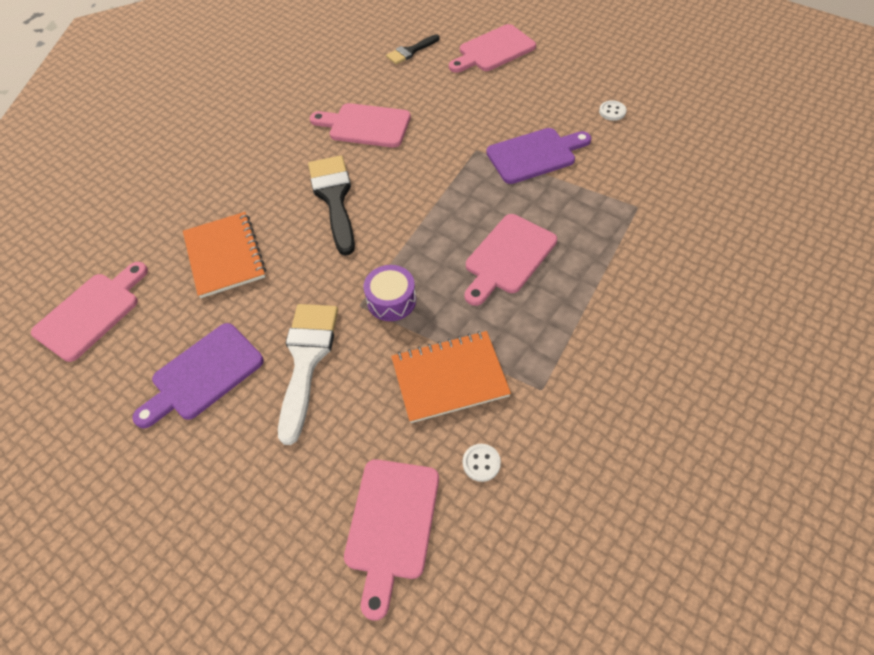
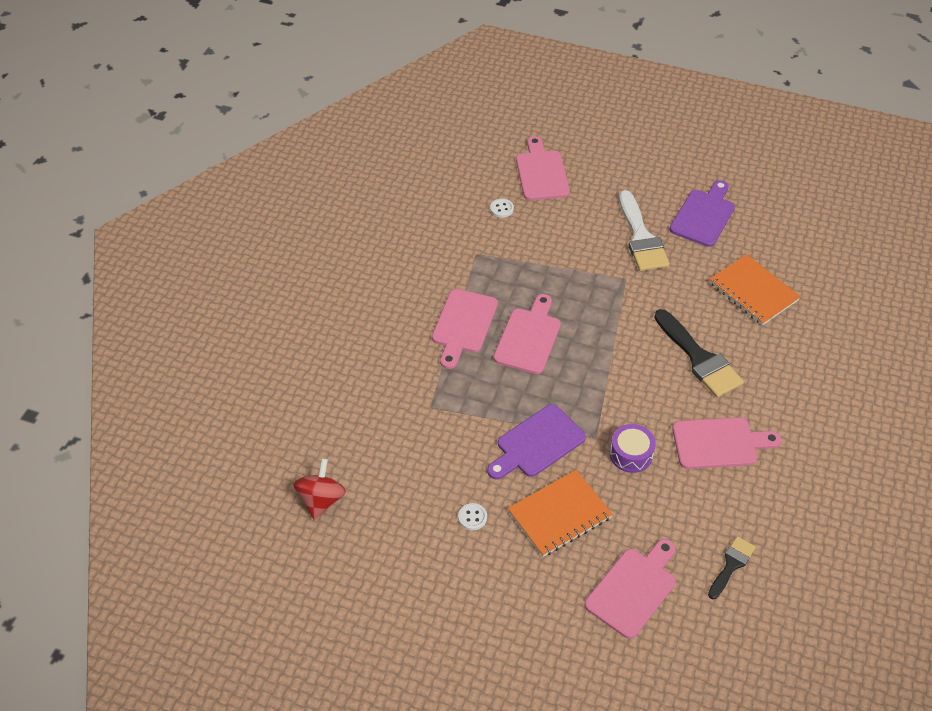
camera: 160 degrees right, 5 degrees down
pink cutting board [31,262,148,362] -> pink cutting board moved to [432,289,498,369]
purple drum [364,265,416,321] -> purple drum moved to [610,424,656,473]
orange notebook [391,331,511,423] -> orange notebook moved to [508,470,613,557]
none -> red spinning top [293,458,346,520]

